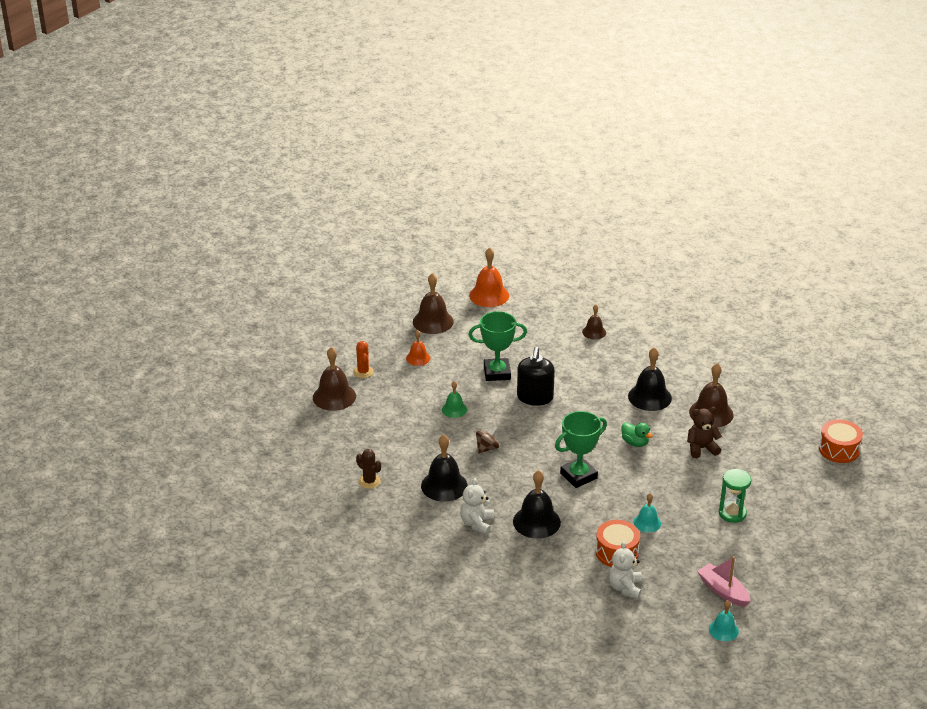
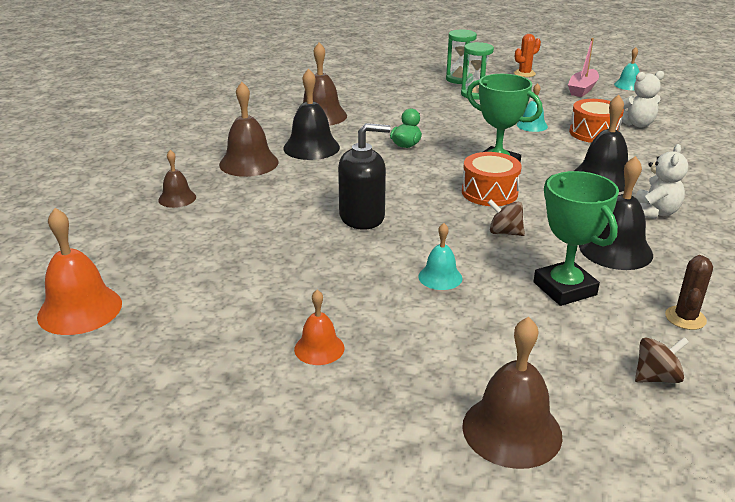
camera: 110 degrees left, 5 degrees down
orange cactus [353,341,374,378] -> orange cactus moved to [514,34,541,77]
brown bell [413,273,454,334] -> brown bell moved to [219,82,279,177]
green bell [442,381,467,418] -> turquoise bell [418,223,462,290]
white teddy bear [460,478,494,535] -> white teddy bear turned 60 degrees counterclockwise [635,144,688,219]
green trophy [468,311,527,381] -> green trophy moved to [533,171,619,306]
brown teddy bear [687,407,722,458] -> none
orange drum [819,419,863,463] -> orange drum moved to [462,152,522,206]
none -> green hourglass [446,30,477,84]
none -> brown spinning top [635,337,689,383]

